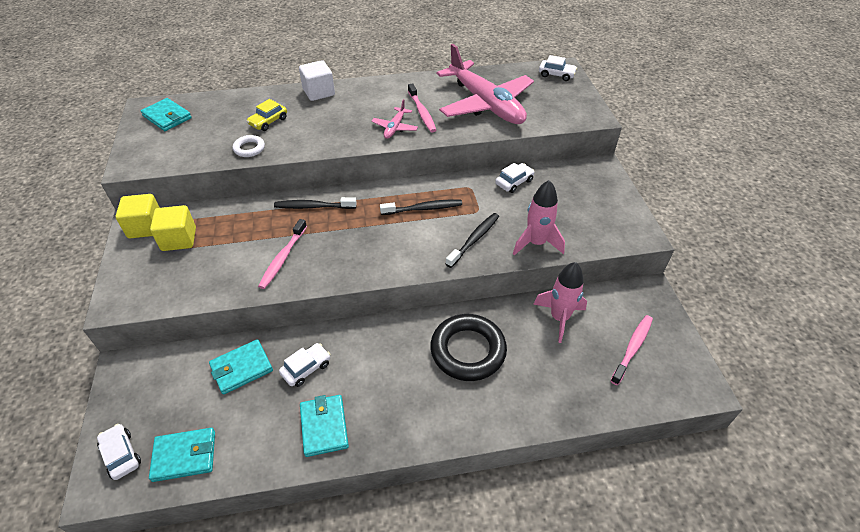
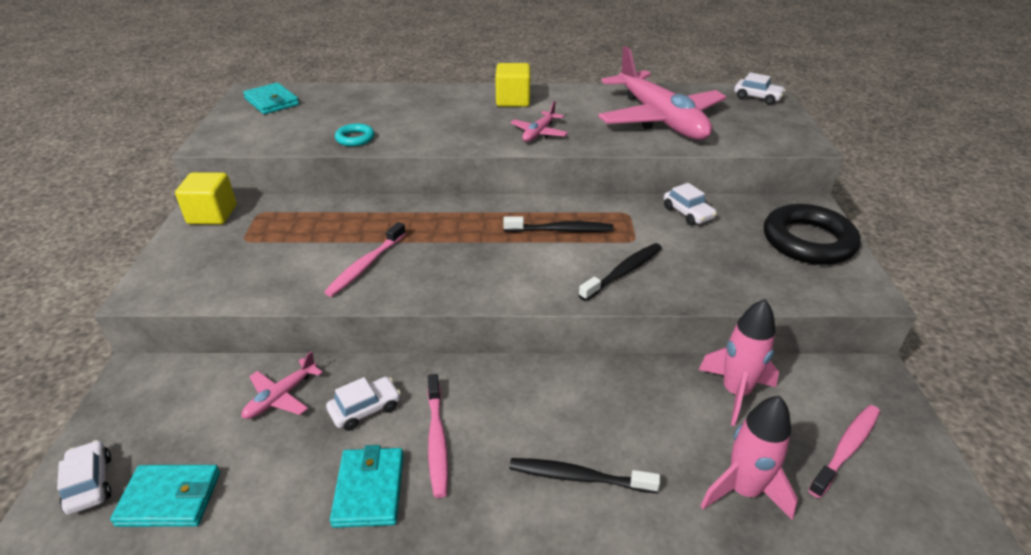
camera: 10 degrees right, 10 degrees down
yellow cube [150,205,196,251] -> yellow cube moved to [495,63,530,107]
turquoise wallet [209,339,273,395] -> pink plane [241,351,323,419]
white ring [233,135,265,157] -> turquoise ring [335,124,375,146]
yellow car [247,99,287,131] -> none
black toothbrush [274,197,357,209] -> black toothbrush moved to [509,458,660,493]
white cube [299,60,335,101] -> none
pink toothbrush [408,83,436,133] -> pink toothbrush moved to [427,374,448,498]
black ring [430,314,507,381] -> black ring moved to [764,204,861,265]
white car [495,163,534,193] -> white car turned 90 degrees clockwise [664,183,717,225]
pink rocket [513,180,565,256] -> pink rocket moved to [700,396,798,520]

